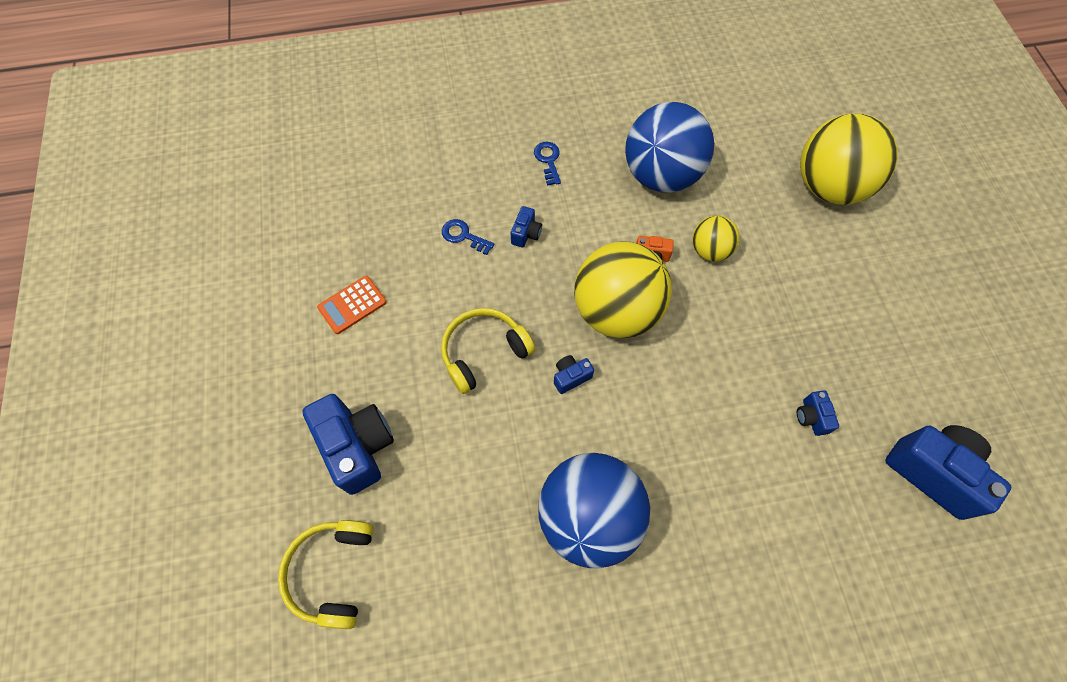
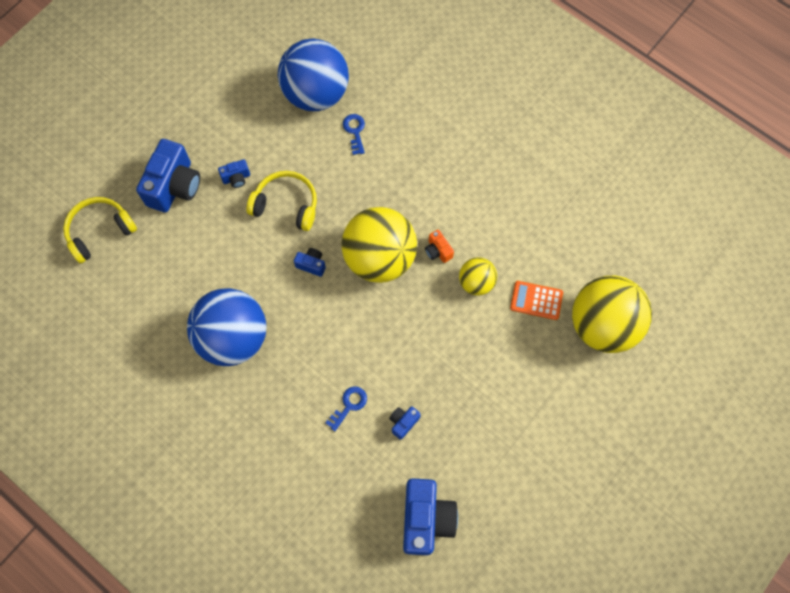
camera: 50 degrees right, 5 degrees up
orange calculator [317,276,387,334] -> orange calculator moved to [510,281,563,320]
blue camera [511,206,542,247] -> blue camera moved to [218,159,250,188]
blue key [534,142,561,186] -> blue key moved to [325,386,367,431]
blue ball [625,102,714,193] -> blue ball moved to [278,38,349,111]

